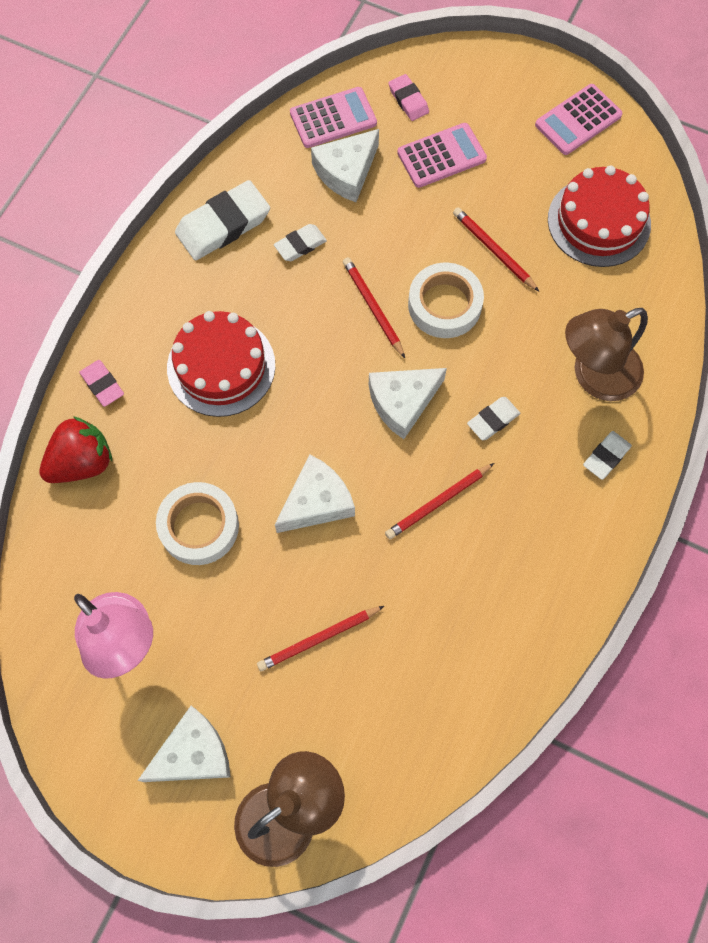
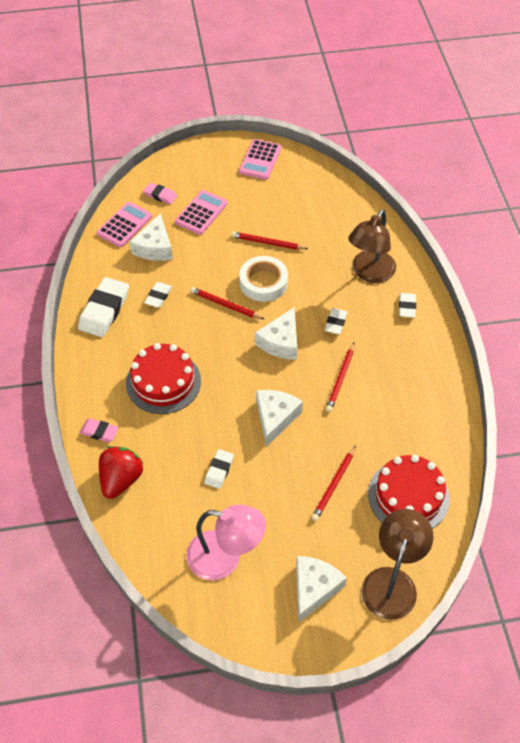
camera: 35 degrees left, 15 degrees down
white tape [156,482,239,565] -> white eraser [205,449,234,489]
red cake [548,165,651,267] -> red cake moved to [368,455,450,529]

